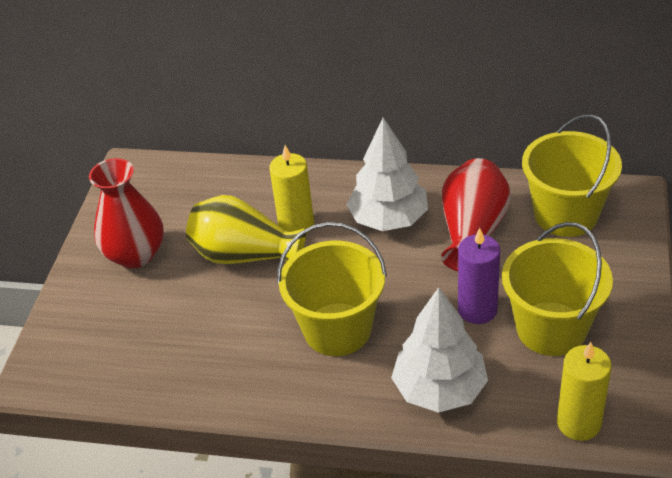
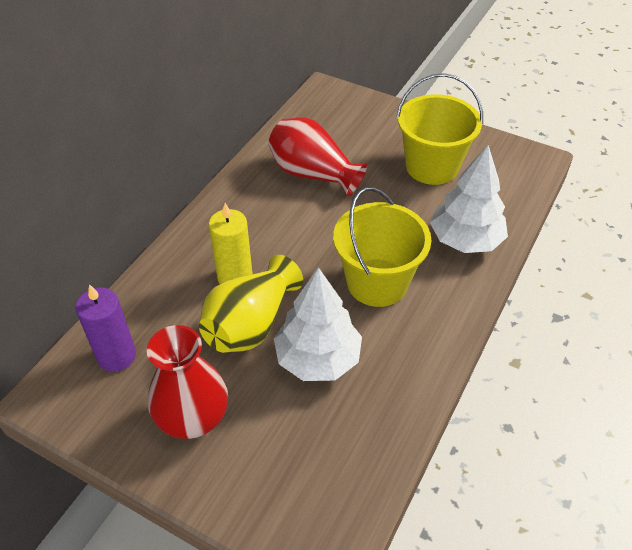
camera: 75 degrees left, 5 degrees up
white tree [346,117,428,231] -> white tree moved to [274,267,362,381]
purple candle [458,228,500,324] -> purple candle moved to [75,284,136,372]
yellow bucket [522,114,622,237] -> none
yellow candle [557,342,611,441] -> none

